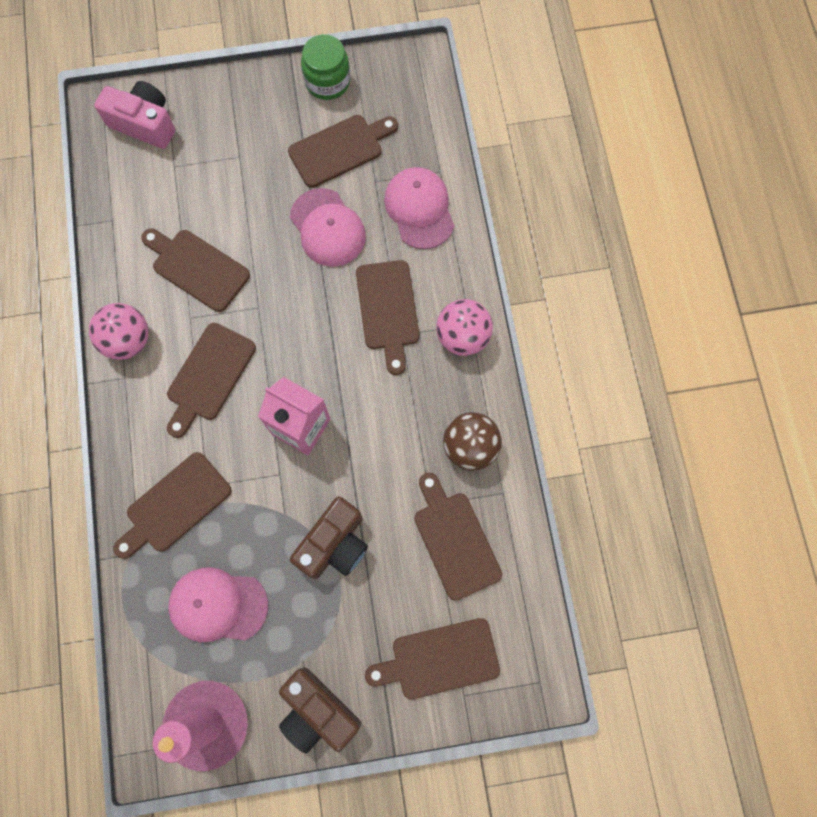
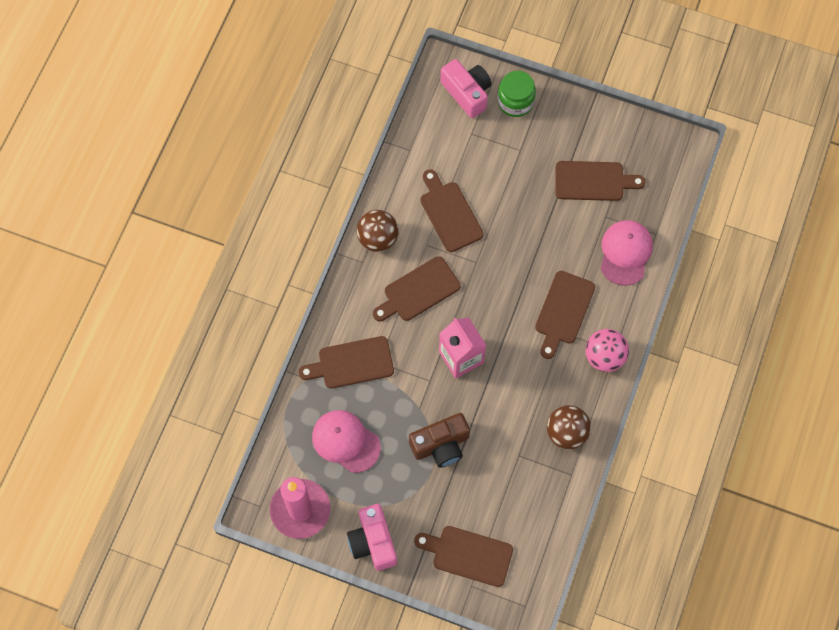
camera: 30 degrees right, 5 degrees down
pink ball [89,303,149,360] -> brown ball [356,210,399,252]
brown camera [279,667,361,753] -> pink camera [347,504,397,571]
pink cap [290,188,366,267] -> none
green jar [301,34,350,100] -> green jar moved to [498,71,536,117]
brown cutting board [414,473,502,601] -> none

